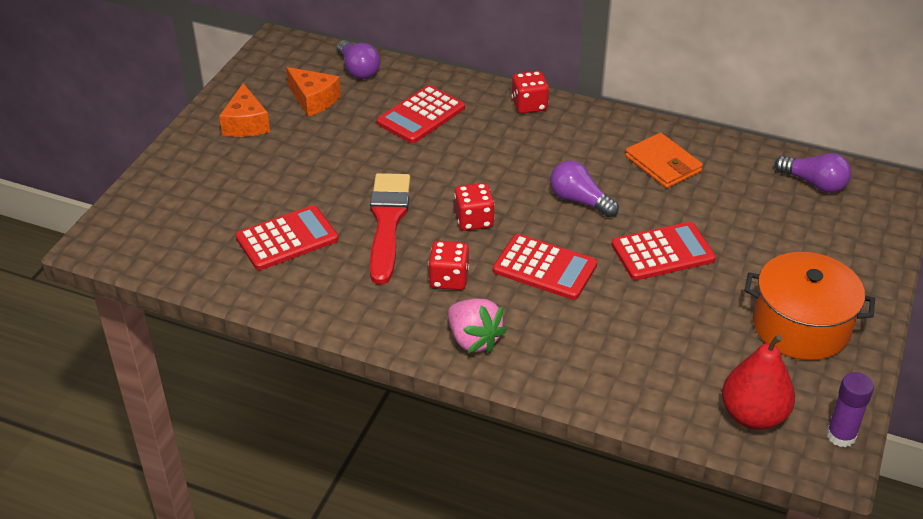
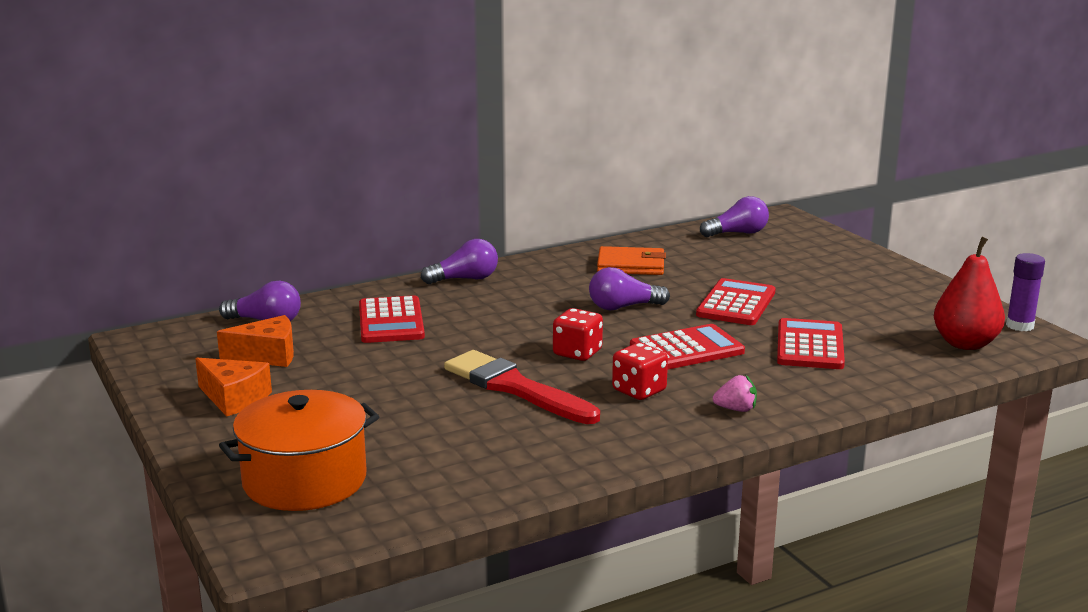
camera: 50 degrees left, 20 degrees down
red calculator [236,205,338,270] -> red calculator moved to [777,318,845,369]
pink strawberry [448,299,507,353] -> pink strawberry [713,375,757,412], size x0.60
red dice [512,71,549,114] -> purple light bulb [421,239,498,284]
orange pot [744,252,875,360] -> orange pot moved to [219,390,379,511]

